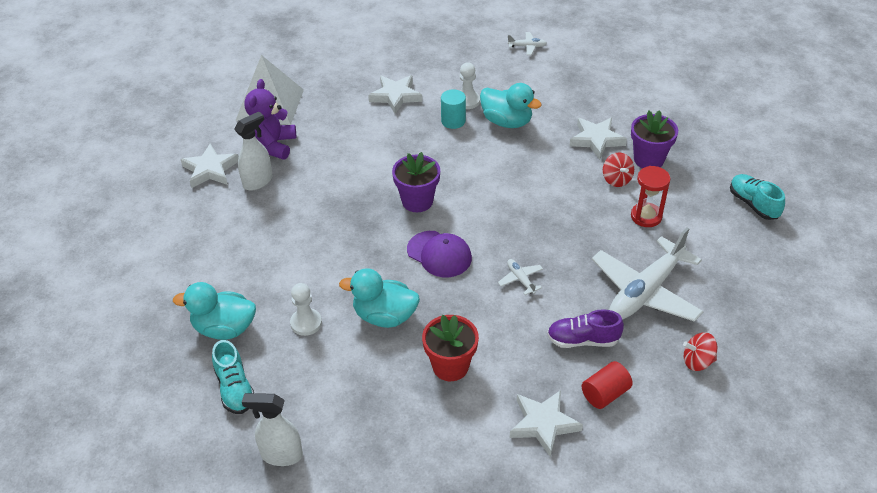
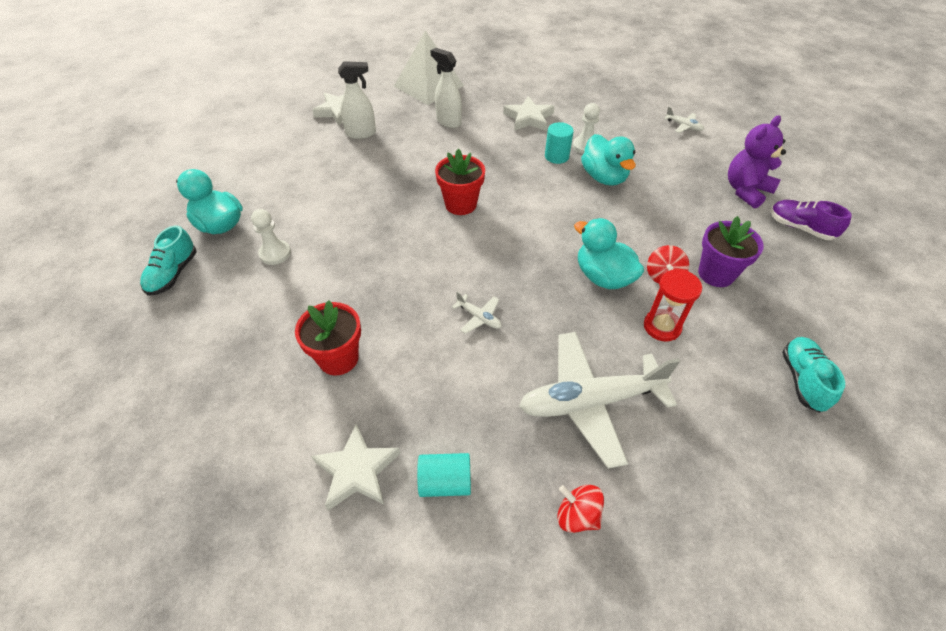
camera: 35 degrees right, 5 degrees up
white spray bottle [242,393,303,466] -> white spray bottle moved to [430,48,462,128]
purple teddy bear [244,79,296,160] -> purple teddy bear moved to [728,116,786,209]
turquoise duck [339,268,420,328] -> turquoise duck moved to [574,218,644,289]
purple flower pot [392,152,440,212] -> red flower pot [435,149,485,215]
purple cap [407,231,472,277] -> none
white plane [498,259,543,295] -> white plane turned 120 degrees clockwise [452,292,501,334]
purple shoe [547,309,624,348] -> purple shoe moved to [771,200,852,240]
white star [569,118,627,160] -> none
red cylinder [582,361,633,409] -> turquoise cylinder [417,453,471,497]

